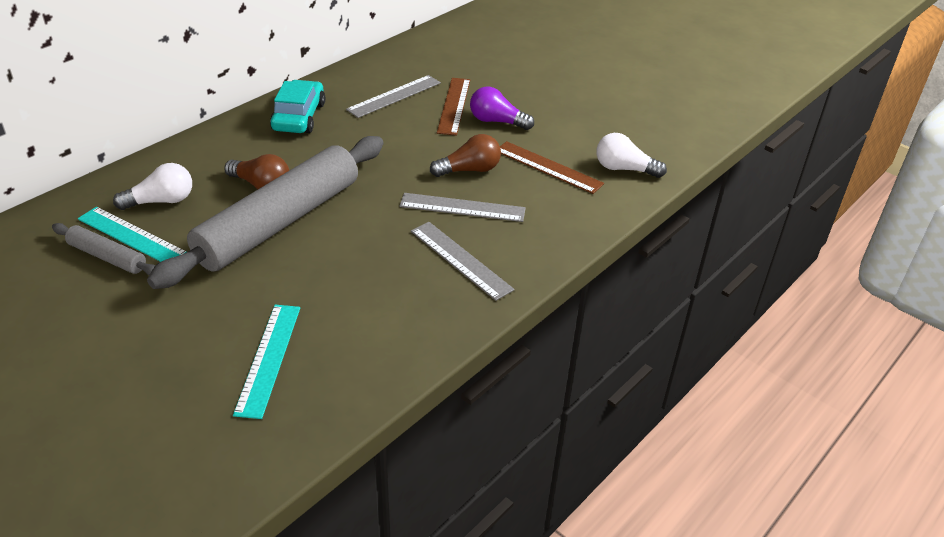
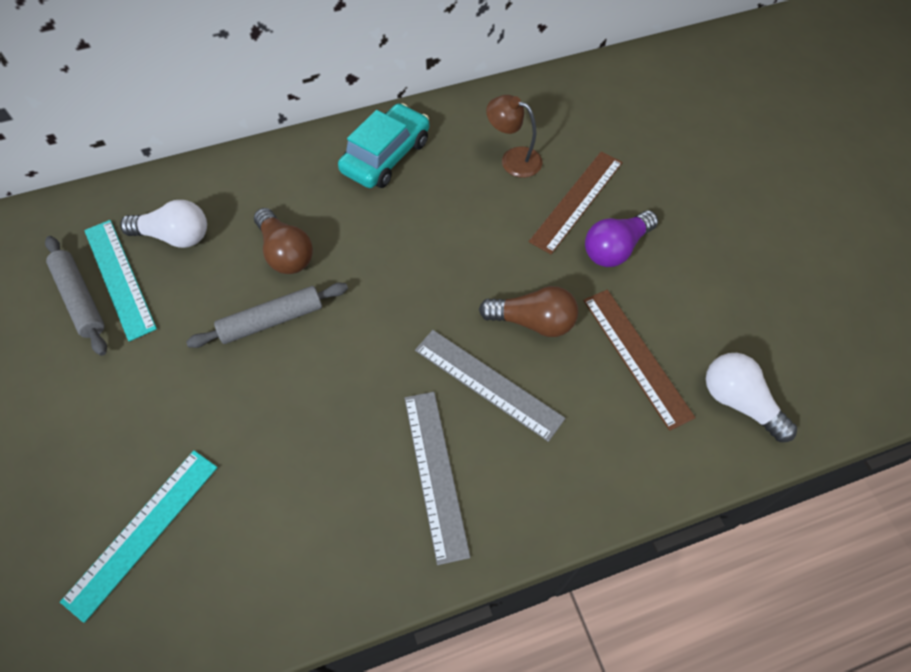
camera: 30 degrees right, 20 degrees up
grey rolling pin [147,136,384,289] -> grey rolling pin [186,283,348,348], size x0.45
grey ruler [346,75,441,118] -> brown lamp [486,95,542,178]
purple light bulb [470,86,534,130] -> purple light bulb turned 90 degrees counterclockwise [585,211,658,267]

